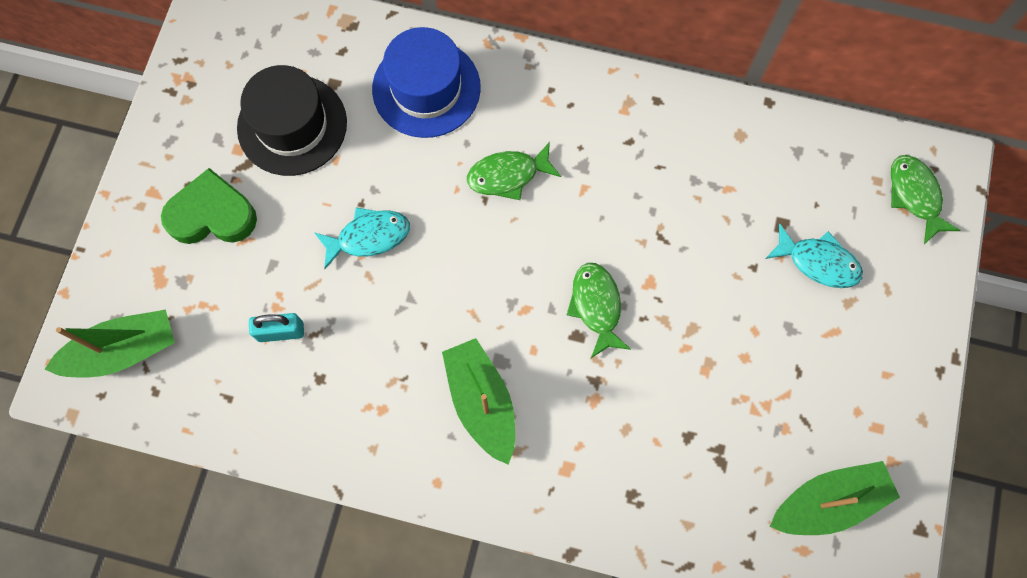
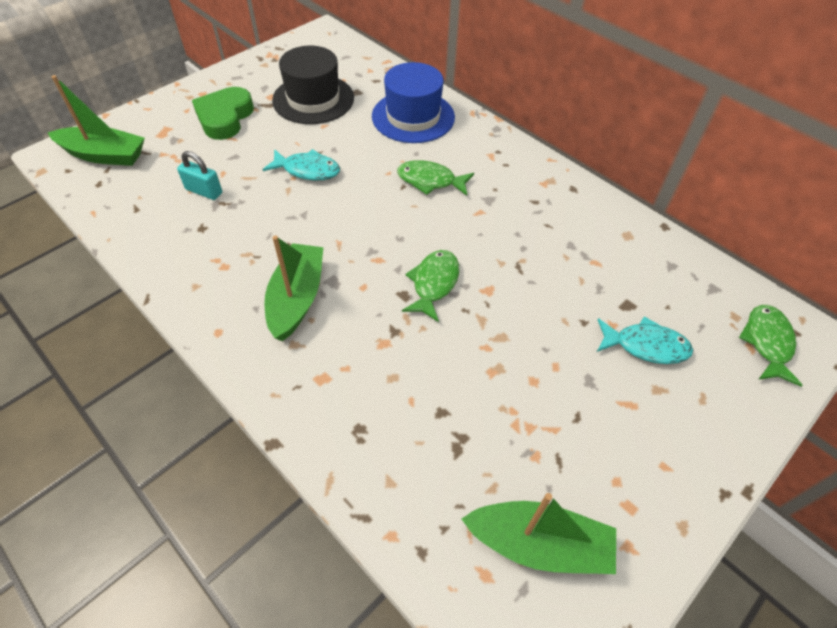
camera: 30 degrees right, 20 degrees down
green heart [161,168,257,244] -> green heart turned 105 degrees counterclockwise [192,87,254,140]
turquoise fish [765,224,863,288] -> turquoise fish turned 45 degrees counterclockwise [597,316,693,364]

